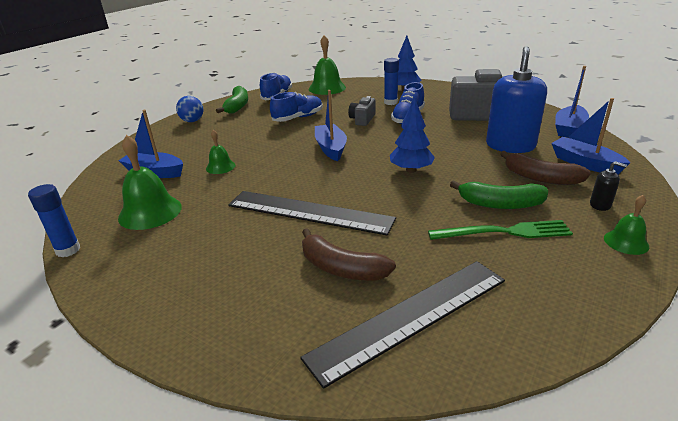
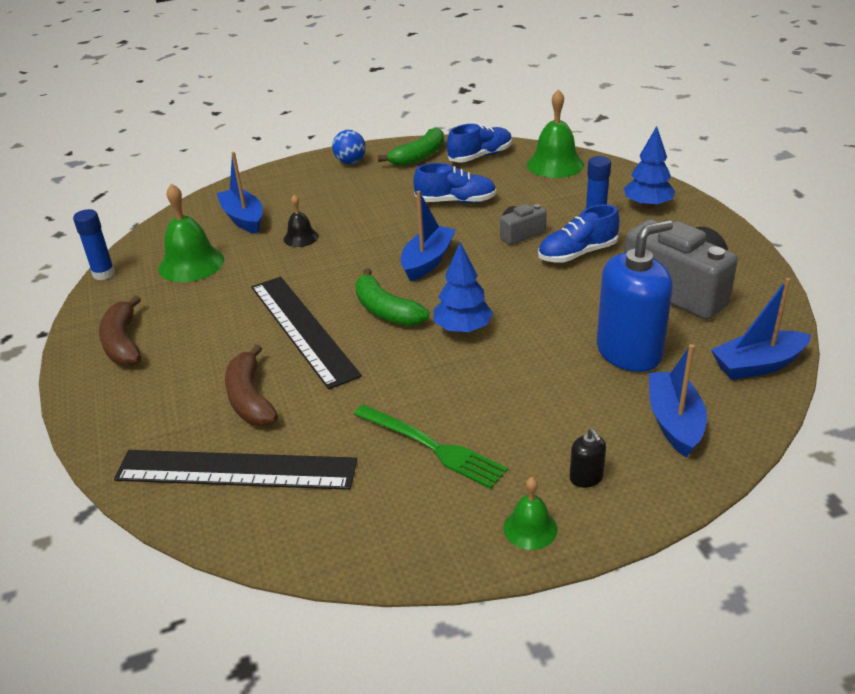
camera: 40 degrees right, 5 degrees up
green bell [206,130,236,174] -> black bell [283,195,319,247]
green banana [450,180,548,209] -> green banana moved to [355,268,429,326]
brown banana [500,151,591,185] -> brown banana moved to [99,295,141,366]

